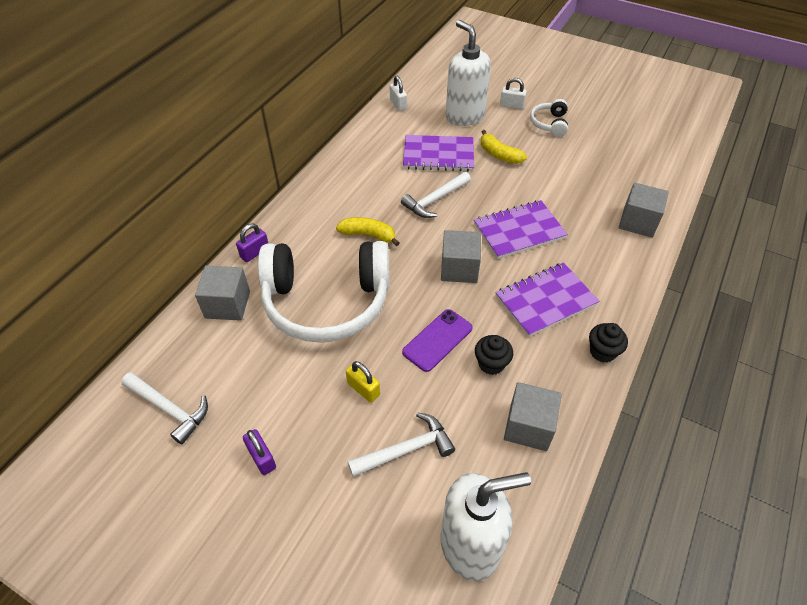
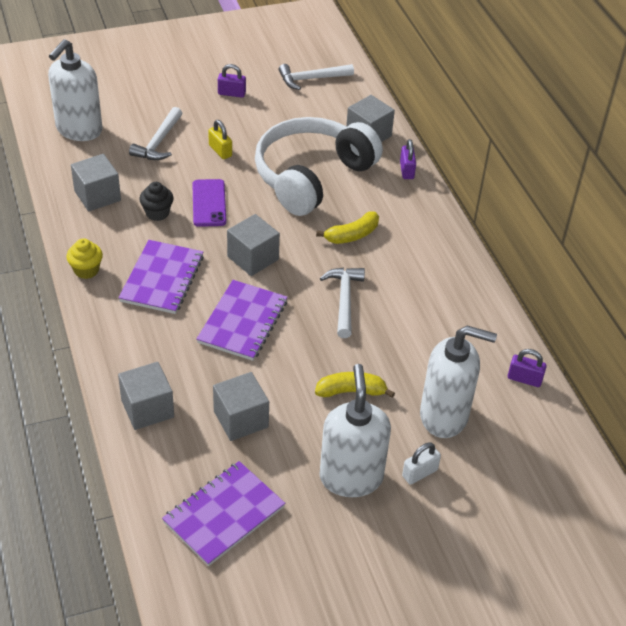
camera: 130 degrees right, 5 degrees down
yellow padlock [346,361,380,403] -> yellow padlock turned 60 degrees clockwise [208,120,232,159]
white padlock [390,76,407,111] -> purple padlock [508,349,547,387]
purple notebook [403,135,474,171] -> purple notebook moved to [162,461,285,566]
white headphones [530,99,568,137] -> white soap dispenser [319,364,391,497]
black cupcake [589,323,628,363] -> yellow cupcake [66,238,103,279]
none -> grey cube [213,372,269,441]

